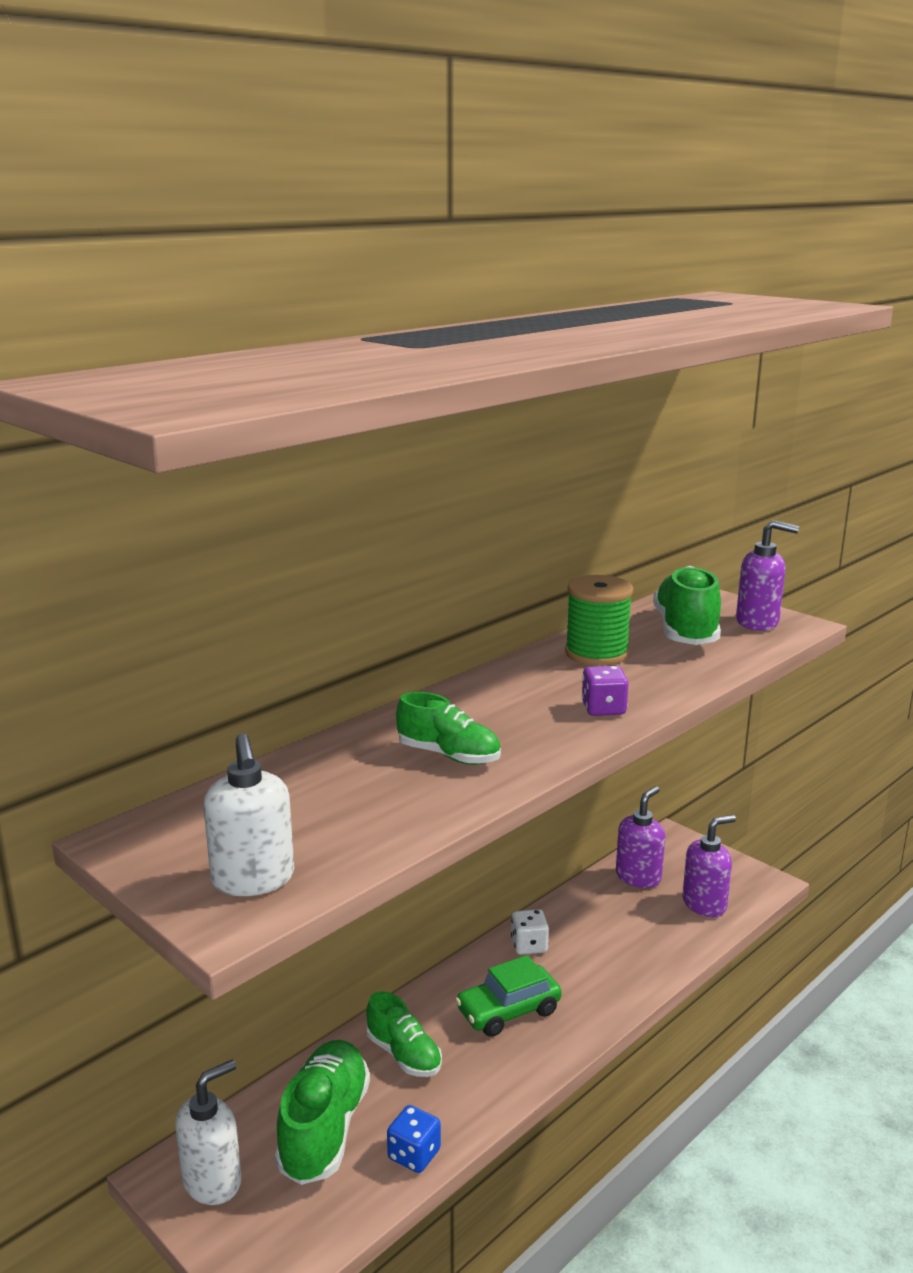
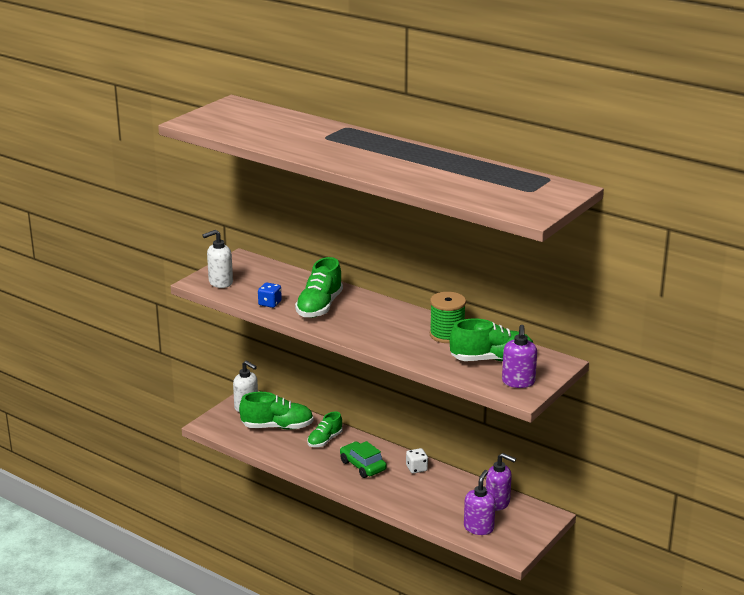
camera: 80 degrees right, 5 degrees up
blue dice [387,1105,441,1173] -> blue dice moved to [258,283,282,308]
green shoe [396,692,501,765] -> green shoe [295,257,343,318], size x1.57
purple dice [582,666,629,716] -> none
purple soap dispenser [683,815,736,917] -> purple soap dispenser turned 120 degrees counterclockwise [464,470,496,535]

